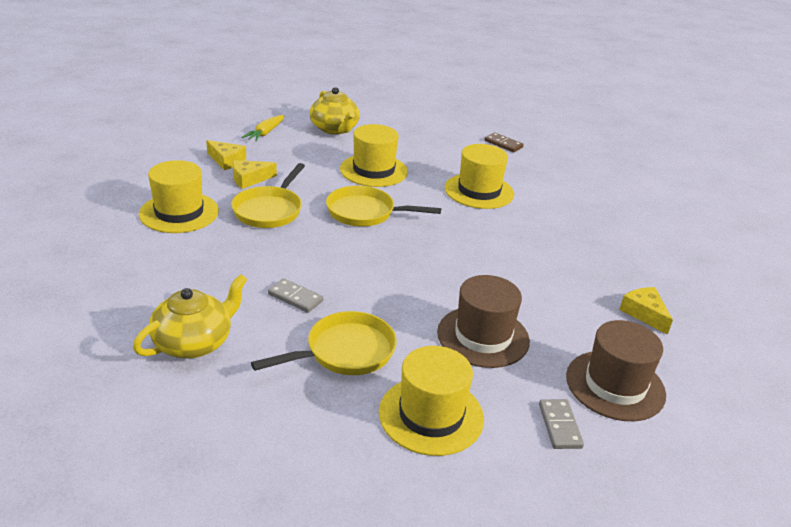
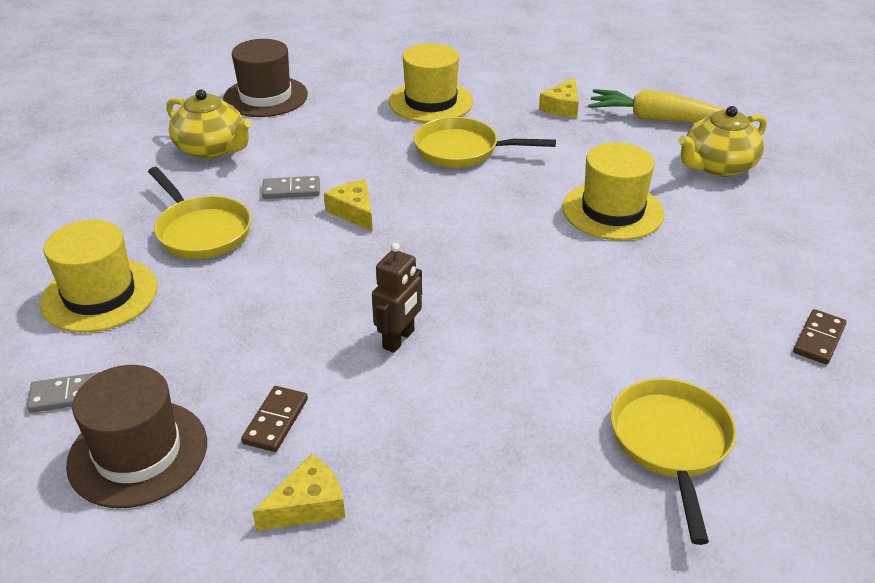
camera: 85 degrees right, 5 degrees up
yellow cheese [233,160,277,189] -> yellow cheese moved to [324,180,373,232]
yellow carrot [242,115,284,141] -> yellow carrot [588,89,726,123], size x1.62
grey domino [268,278,323,313] -> grey domino turned 60 degrees clockwise [262,176,320,199]
yellow pan [326,186,441,226] -> yellow pan moved to [611,378,736,545]
brown hat [437,275,530,368] -> brown hat moved to [223,39,308,117]
yellow hat [445,144,514,209] -> none
none -> brown domino [241,386,308,452]
none -> brown robot [372,243,422,353]

